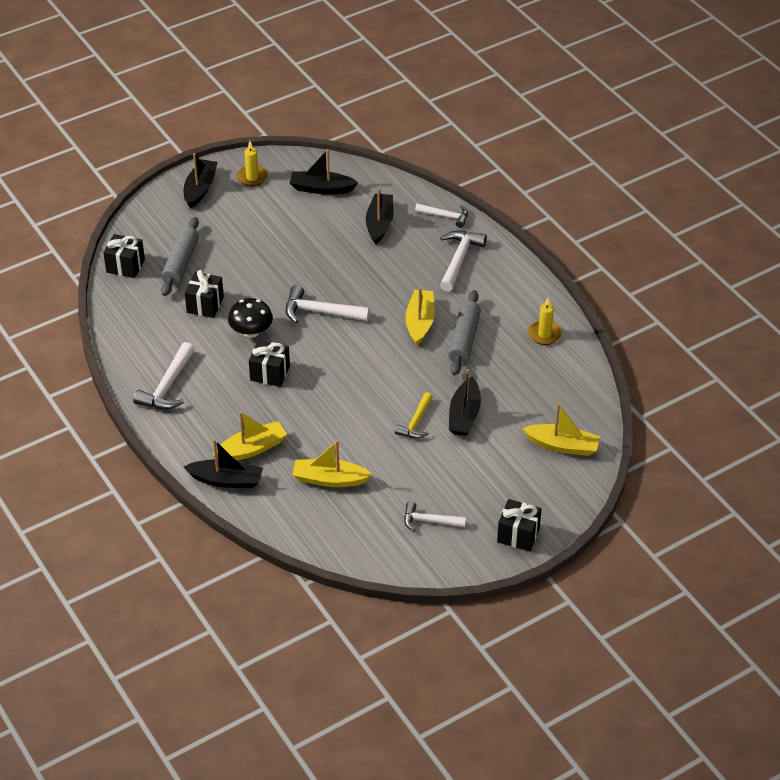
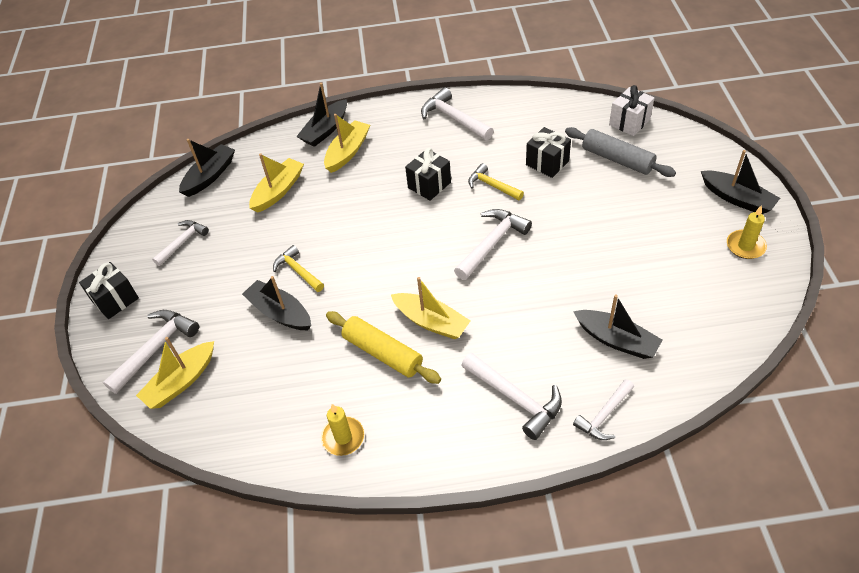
camera: 120 degrees right, 5 degrees up
black gift [103,234,145,278] -> white gift [609,85,654,136]
yellow boat [212,412,287,461] -> yellow boat turned 150 degrees counterclockwise [324,114,370,173]
black mushroom [228,298,273,338] -> yellow hammer [468,163,524,200]
black boat [290,149,358,195] -> black boat moved to [179,139,235,197]
grey rolling pin [448,290,481,376] -> yellow rolling pin [326,311,441,384]
none -> white hammer [103,310,199,394]

